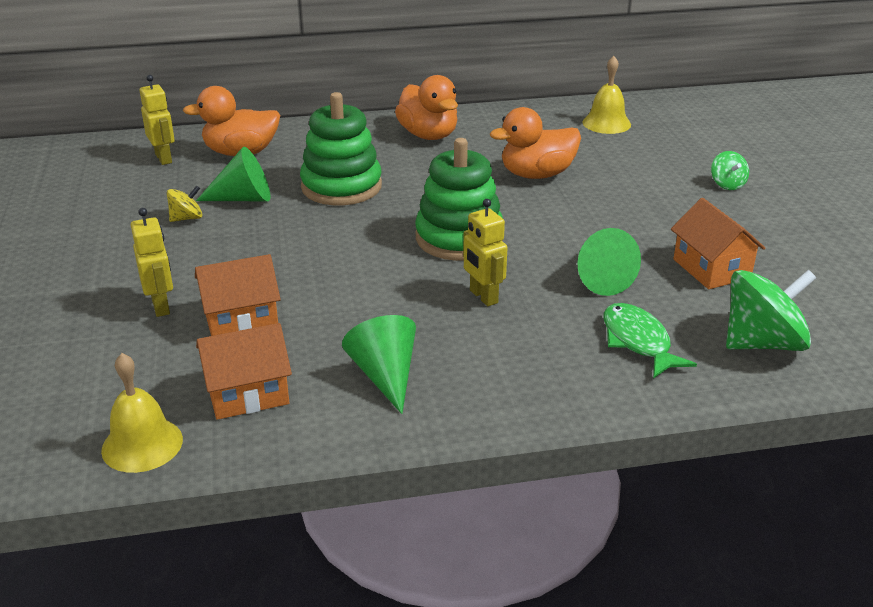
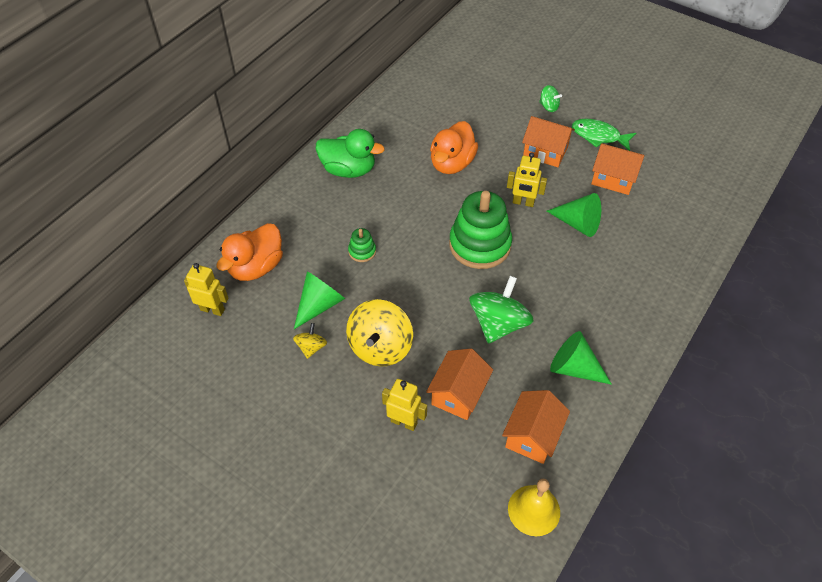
camera: 45 degrees left, 20 degrees up
green stacking toy [300,92,382,205] -> green stacking toy [348,228,376,262], size x0.44
orange duck [395,75,458,140] -> green duck [316,129,385,178]
yellow robot [463,199,508,306] -> yellow robot moved to [507,152,547,207]
yellow bell [582,56,631,134] -> none
green fish [604,303,697,378] -> green fish moved to [572,119,636,151]
green spinning top [726,270,816,351] -> green spinning top moved to [469,276,533,344]
none -> yellow spinning top [346,299,413,367]
none -> orange house [522,116,575,167]

